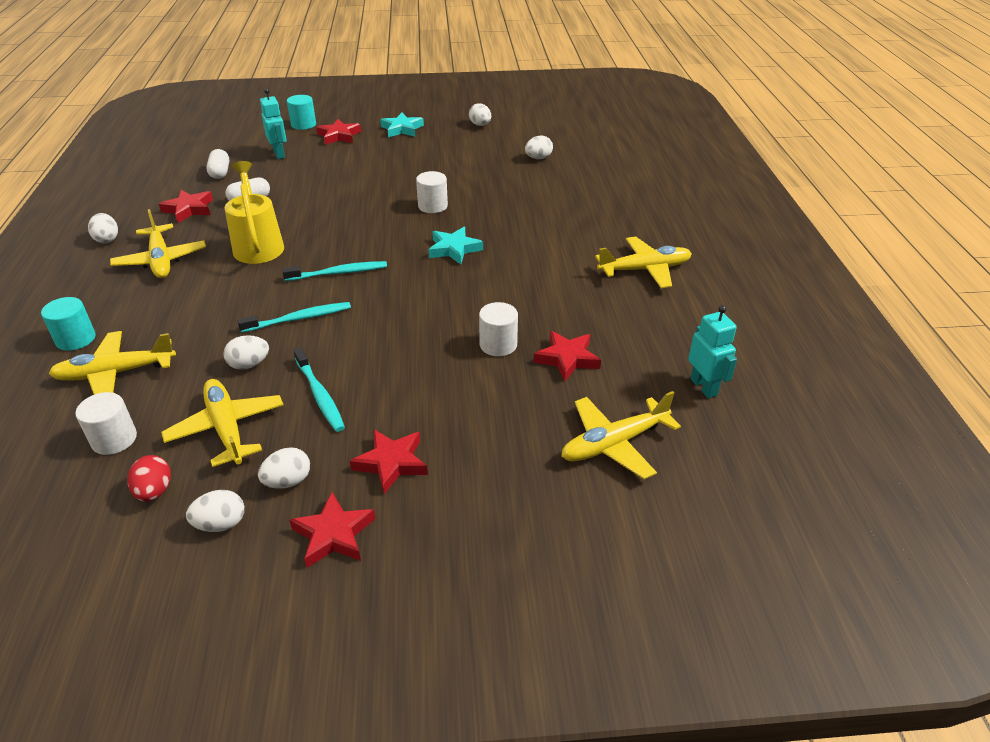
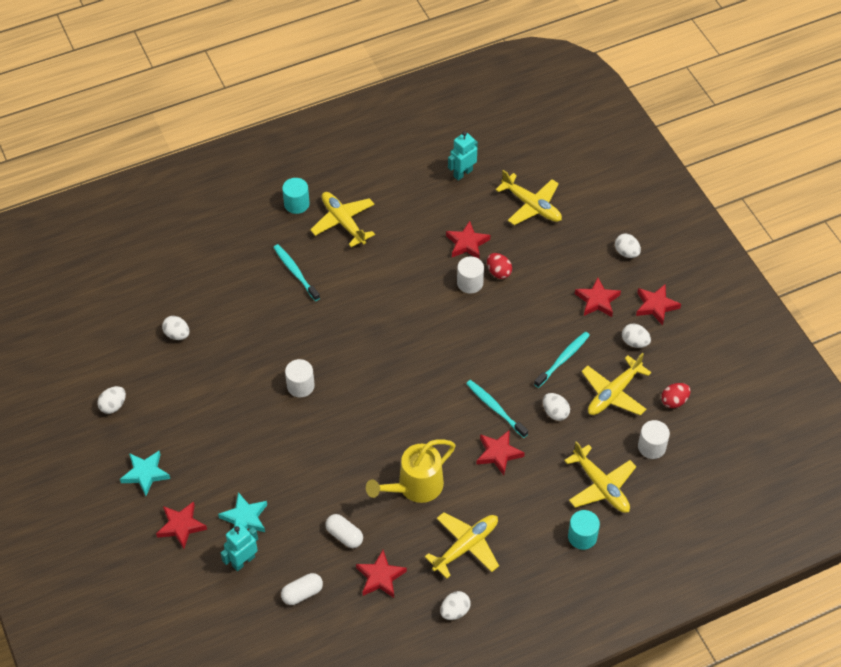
camera: 110 degrees left, 15 degrees up
white egg [186,490,244,532] -> white egg moved to [615,233,641,258]
turquoise toothbrush [282,261,387,281] -> turquoise toothbrush moved to [273,244,320,301]
turquoise cylinder [287,95,316,130] -> turquoise cylinder moved to [282,178,310,214]
turquoise star [429,227,483,265] -> turquoise star moved to [218,492,267,532]
none -> red star [476,430,525,475]
none -> red egg [487,253,512,279]

